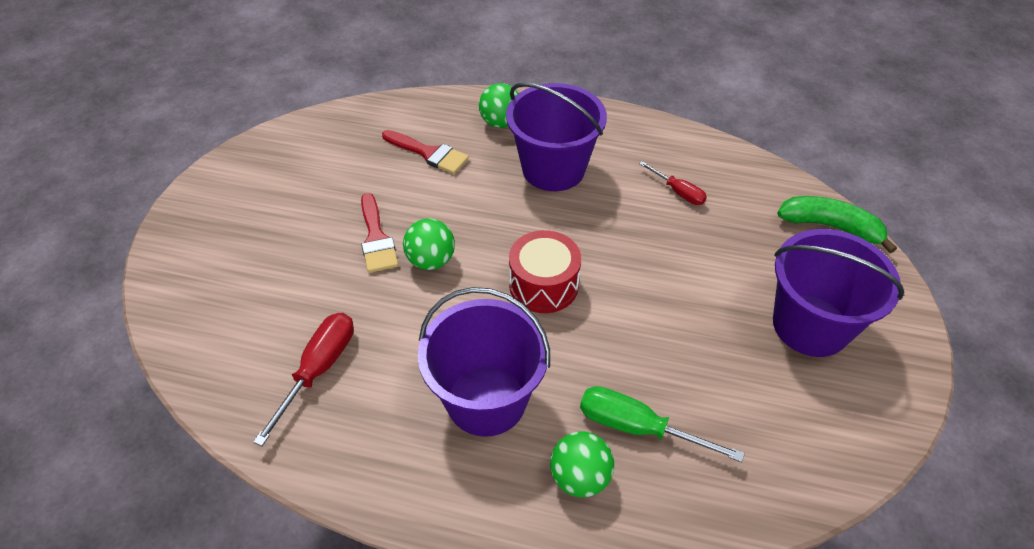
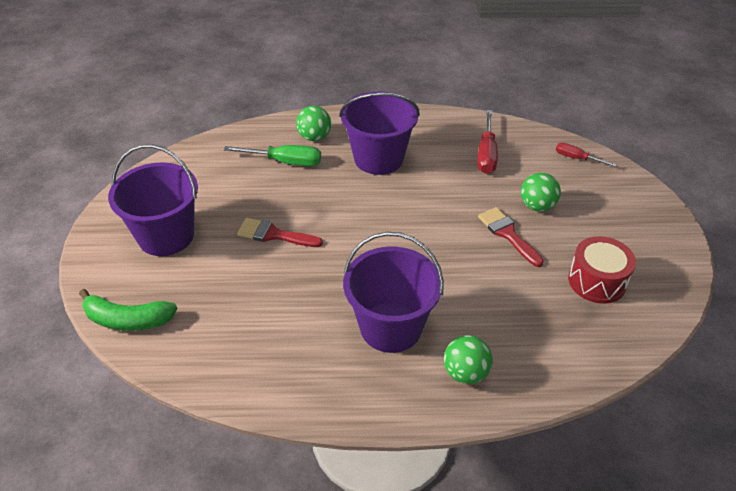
camera: 165 degrees right, 5 degrees down
red brush [382,130,469,174] -> red brush moved to [237,218,323,247]
green ball [403,218,455,270] -> green ball moved to [521,173,561,212]
red drum [509,230,581,313] -> red drum moved to [568,236,636,304]
red screwdriver [639,161,707,205] -> red screwdriver moved to [556,143,617,167]

